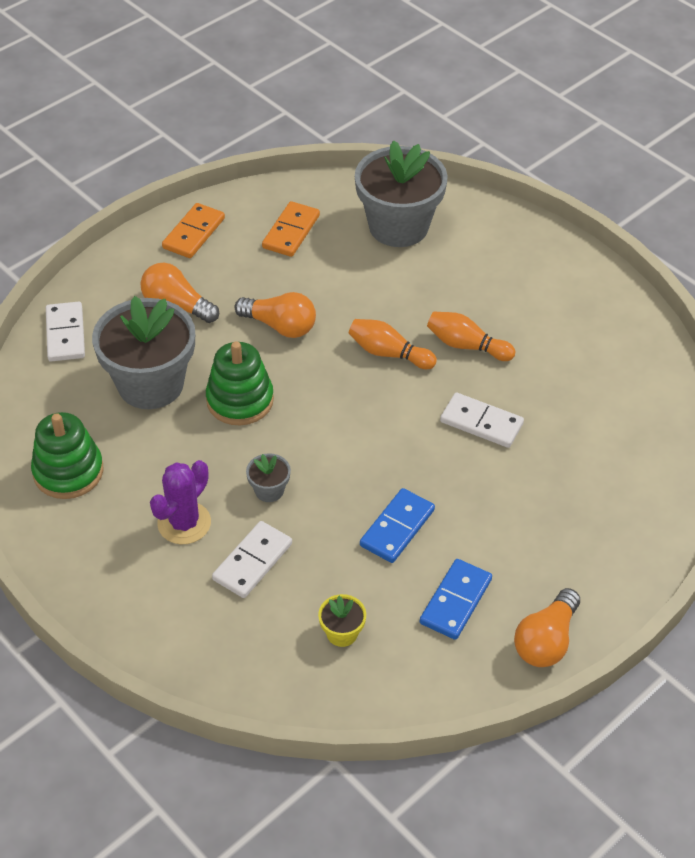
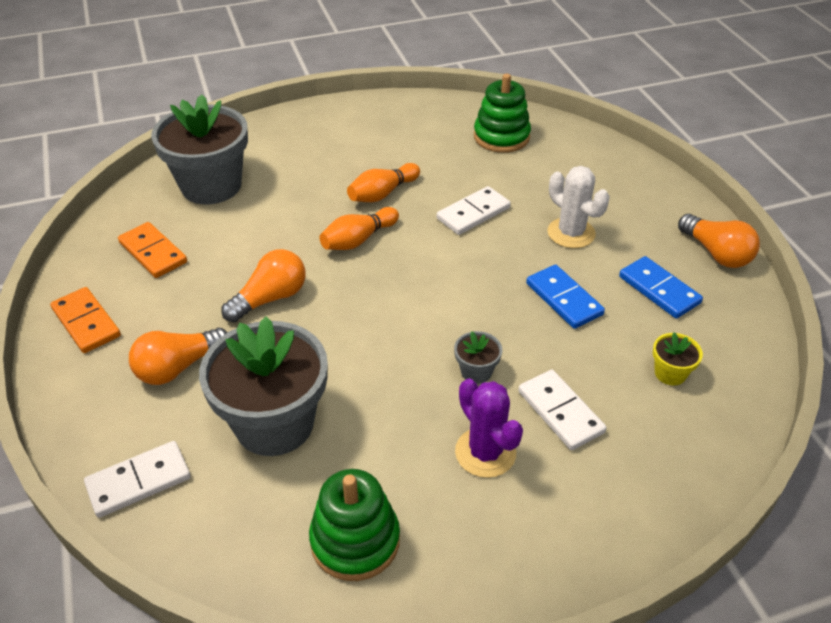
camera: 65 degrees left, 5 degrees down
white domino [46,301,85,362] -> white domino turned 45 degrees counterclockwise [84,441,191,518]
green stacking toy [206,341,274,425] -> green stacking toy moved to [474,74,531,153]
none -> white cactus [547,166,610,248]

